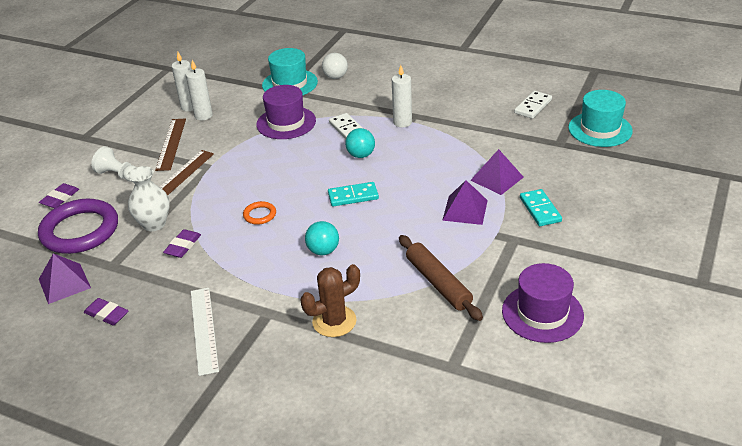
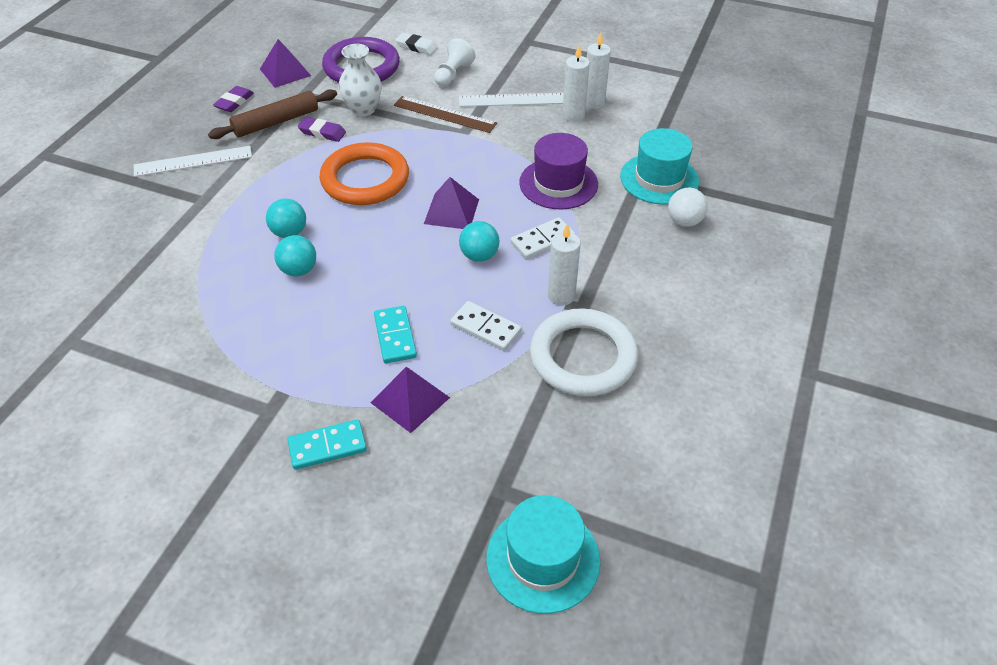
camera: 85 degrees right, 10 degrees up
purple eraser [39,183,79,208] -> white eraser [395,33,438,55]
brown ruler [155,119,186,171] -> white ruler [459,93,564,107]
orange ring [243,201,276,225] -> orange ring [320,142,409,205], size x2.33
brown cactus [300,264,360,337] -> none
turquoise domino [328,182,379,206] -> turquoise domino moved to [374,306,417,363]
brown rolling pin [399,235,483,321] -> brown rolling pin moved to [208,89,337,139]
purple pyramid [442,180,488,225] -> purple pyramid moved to [424,177,479,229]
purple hat [502,263,584,343] -> none
white domino [514,91,552,119] -> white domino moved to [450,301,522,351]
none -> turquoise ball [274,235,316,276]
none -> white ring [530,308,638,396]

